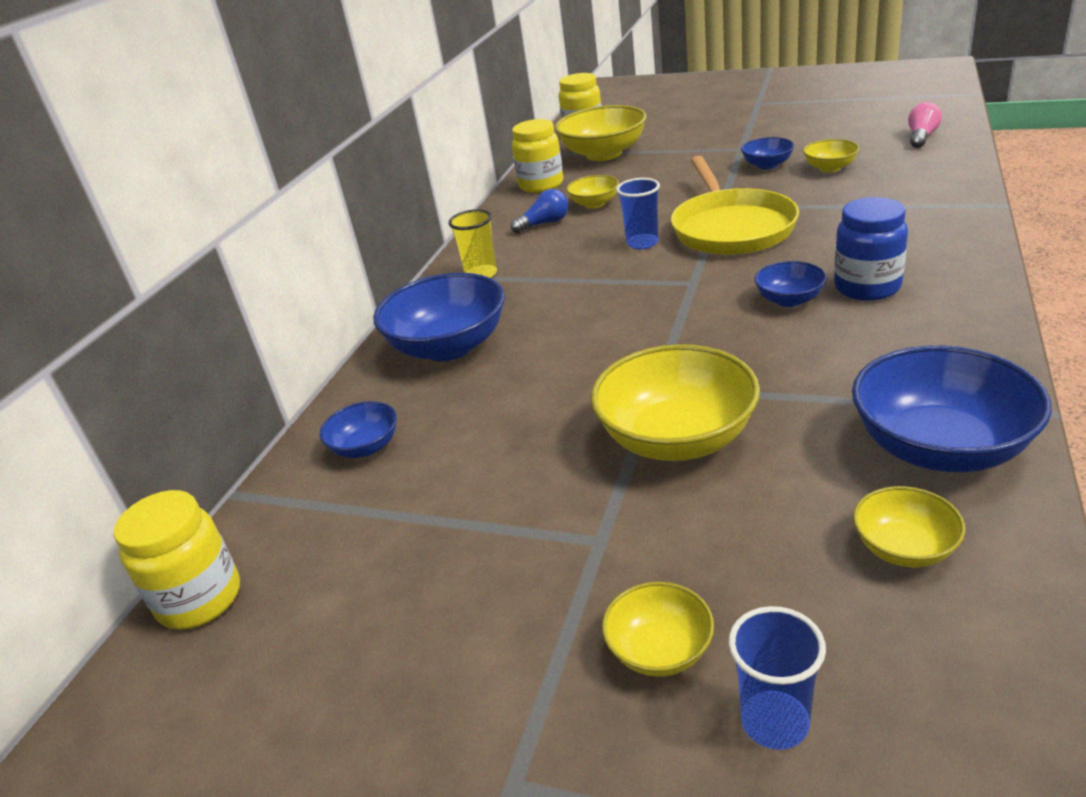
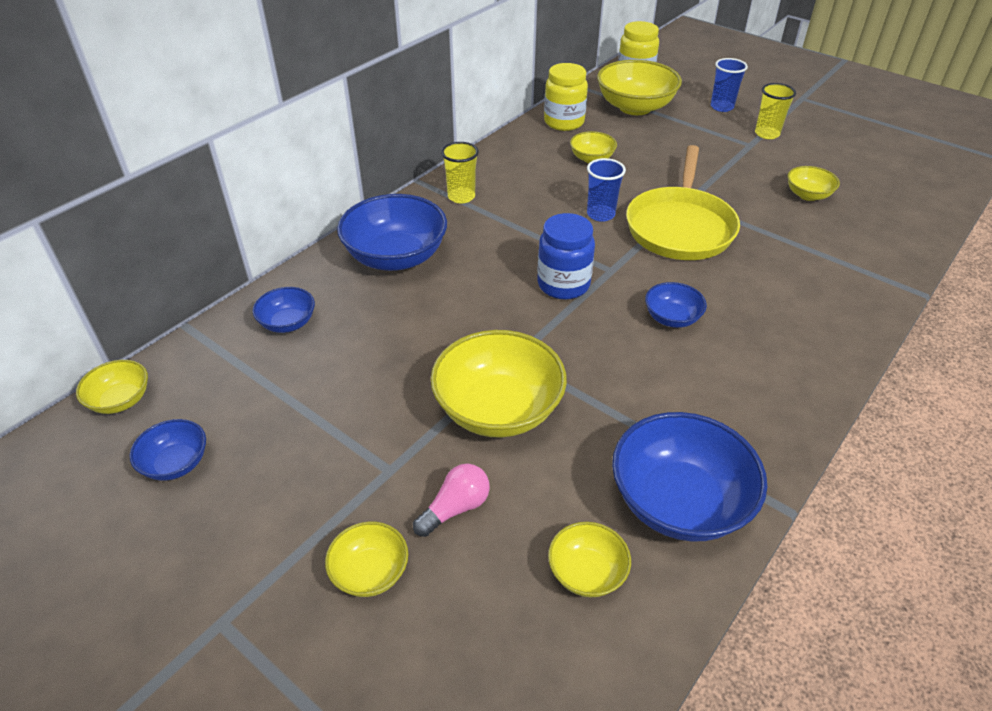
camera: 15 degrees right, 10 degrees up
yellow jar [114,490,240,630] -> yellow bowl [76,360,148,414]
blue light bulb [510,189,568,233] -> none
blue cup [728,606,826,750] -> blue cup moved to [711,58,748,112]
blue bowl [741,137,794,169] -> blue bowl moved to [130,419,206,481]
blue jar [834,197,908,301] -> blue jar moved to [537,213,595,299]
pink light bulb [908,102,942,148] -> pink light bulb moved to [413,463,490,537]
none -> yellow cup [755,83,796,139]

